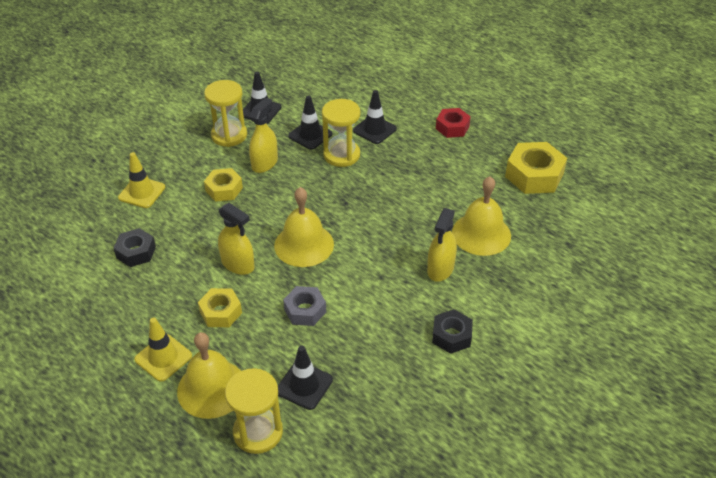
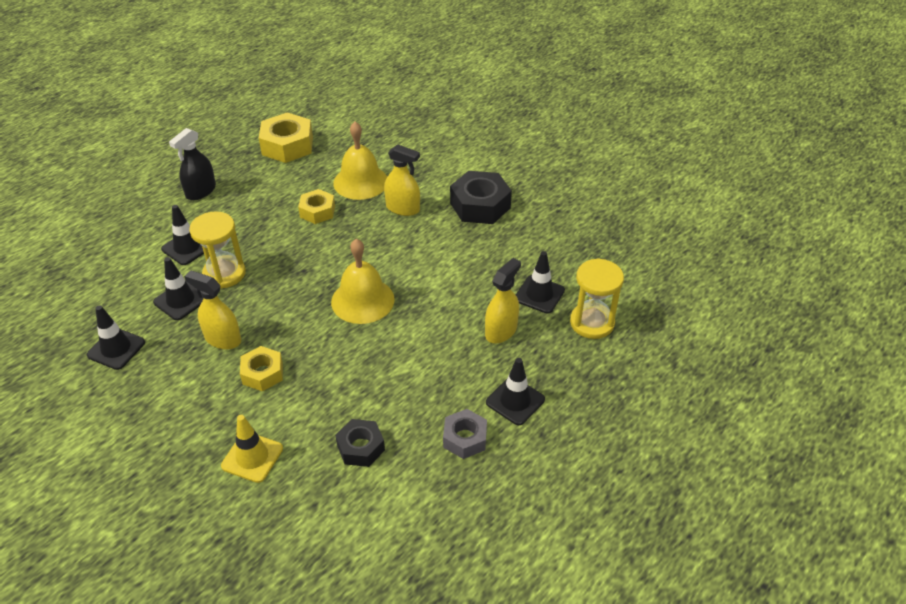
camera: 90 degrees left, 0 degrees up
yellow traffic cone [134,318,192,382] -> black traffic cone [486,358,545,425]
yellow bell [177,332,241,419] -> none
yellow nut [198,288,242,327] -> yellow nut moved to [298,189,335,224]
yellow hourglass [204,80,247,147] -> none
yellow spray bottle [218,203,255,275] -> yellow spray bottle moved to [485,258,521,344]
grey nut [283,286,326,326] -> grey nut moved to [443,409,487,459]
black nut [432,309,473,354] -> black nut [450,171,512,224], size x1.62
red nut [436,108,471,138] -> black spray bottle [169,128,216,200]

